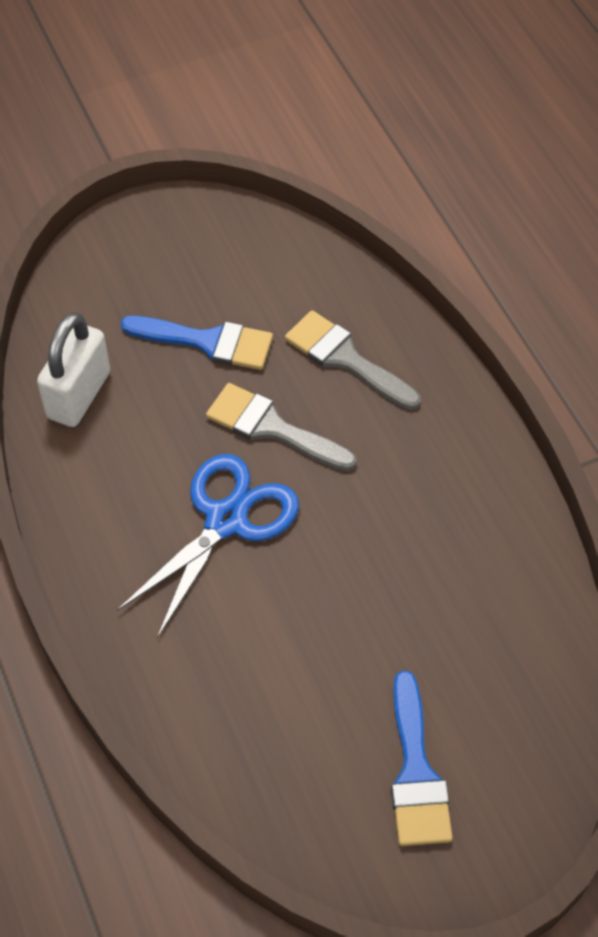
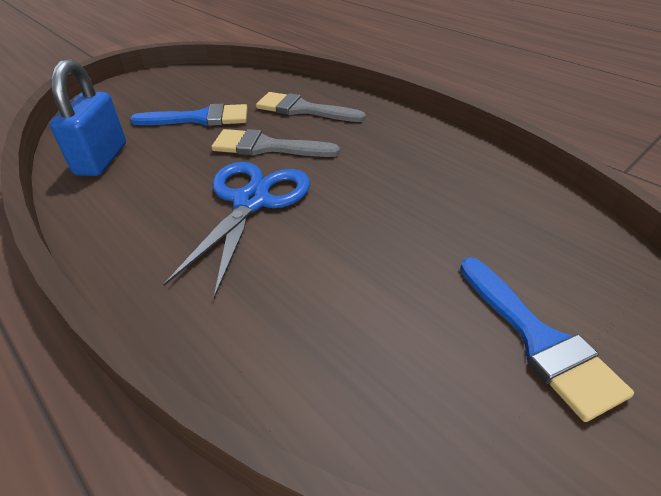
camera: 20 degrees left, 15 degrees down
white padlock [37,312,110,427] -> blue padlock [49,59,126,176]

